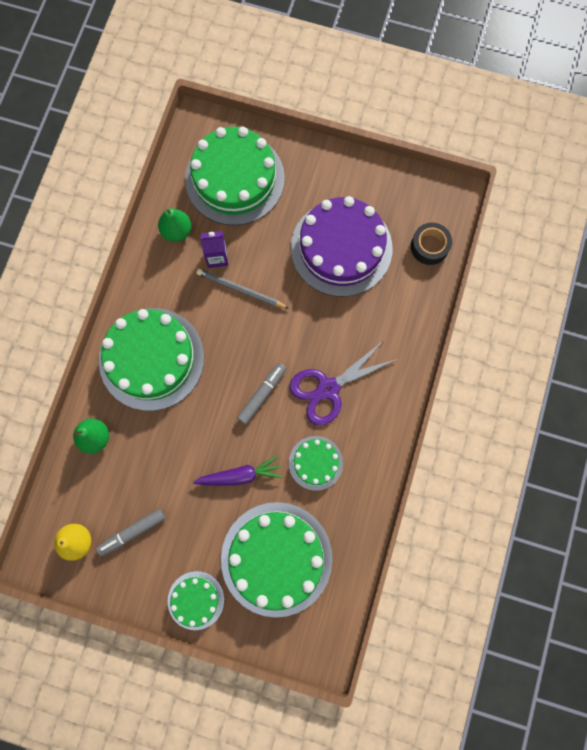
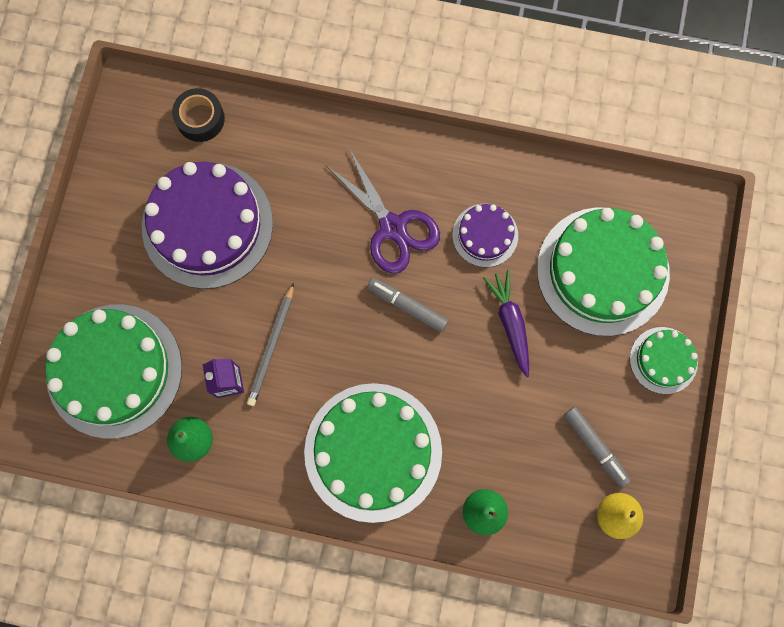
camera: 95 degrees left, 0 degrees up
green cake [289,436,343,491] -> purple cake [452,204,518,267]

